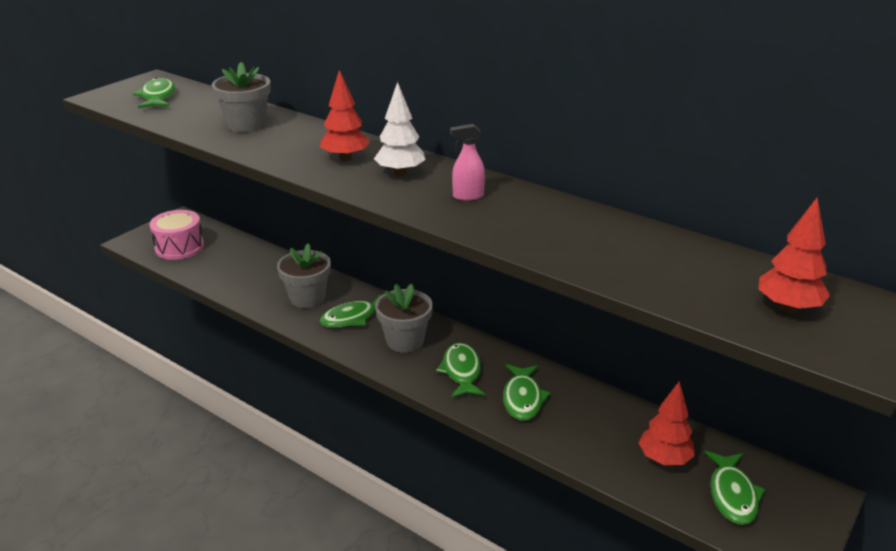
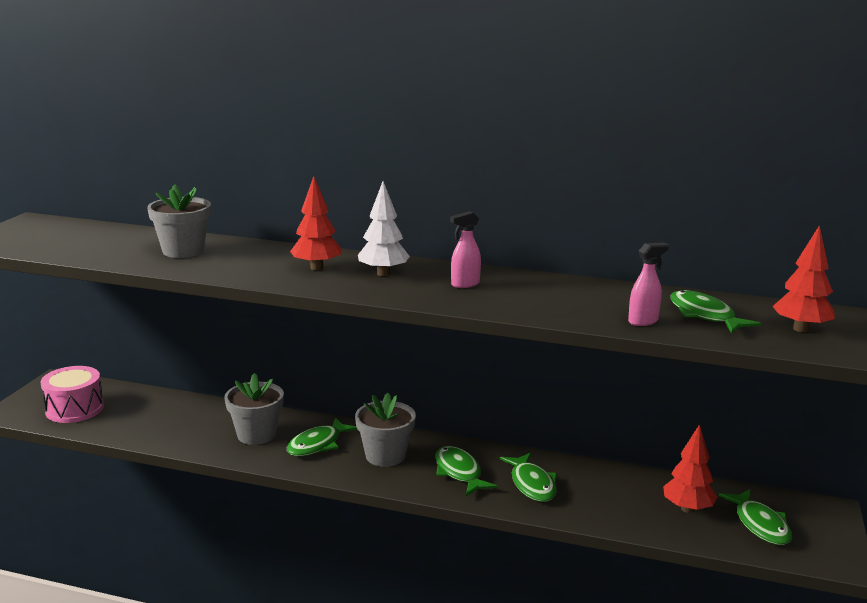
camera: 20 degrees left, 10 degrees down
green fish [133,78,175,108] -> green fish moved to [670,290,761,334]
none -> pink spray bottle [628,243,669,326]

